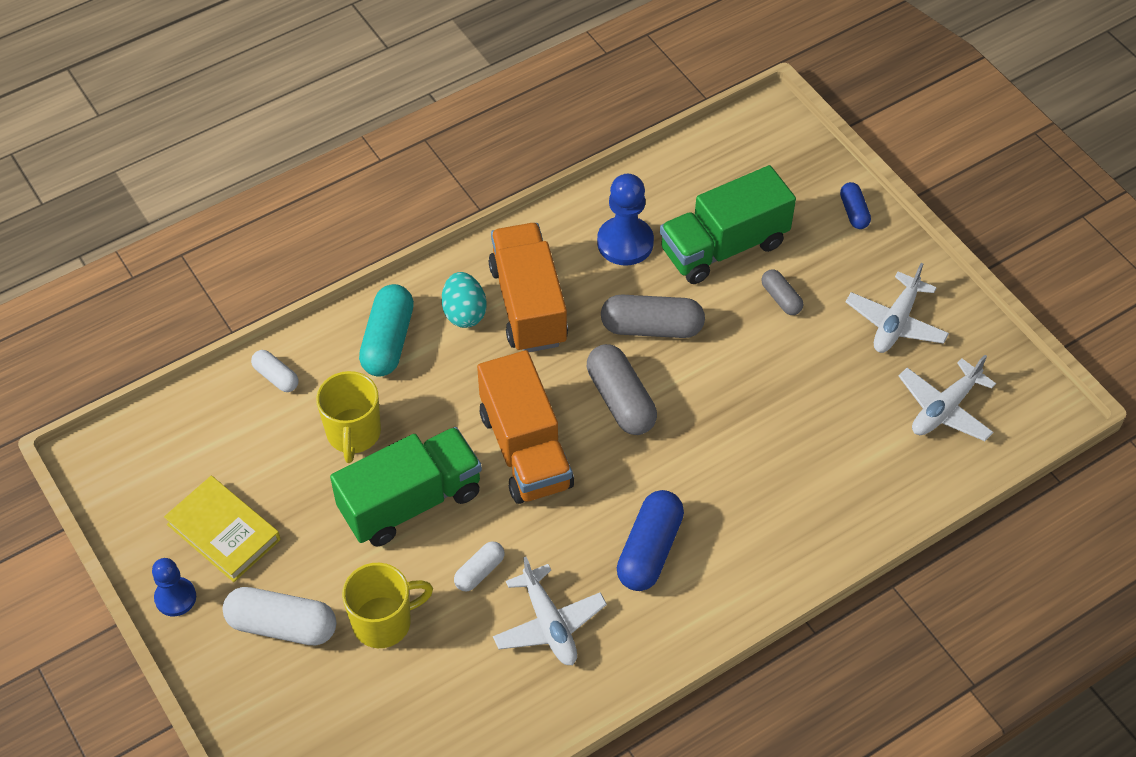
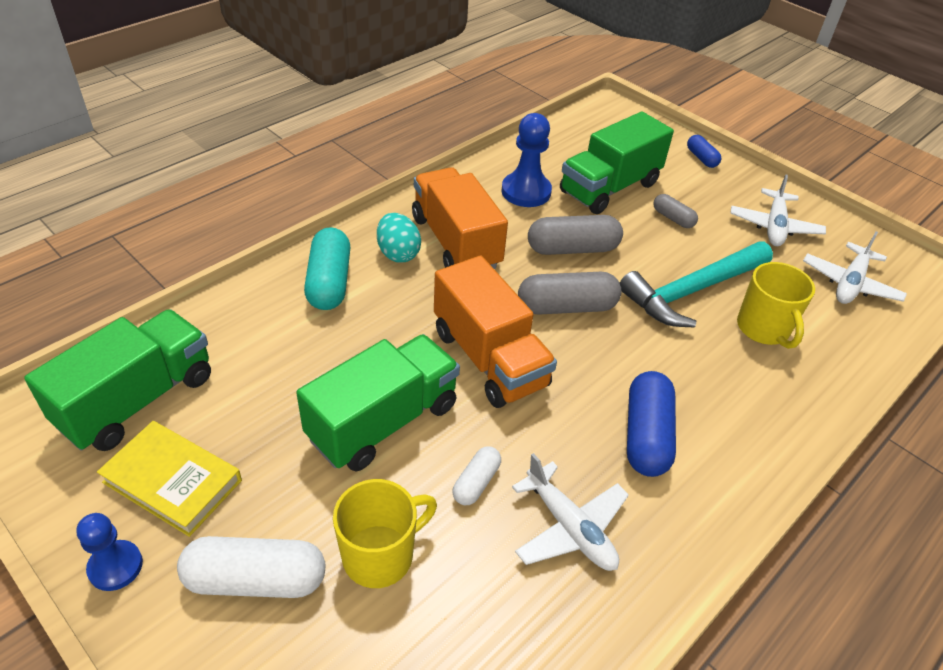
camera: 15 degrees left, 10 degrees down
white capsule [251,350,298,392] -> none
yellow mug [316,371,381,463] -> yellow mug moved to [737,262,815,349]
grey capsule [587,344,657,435] -> grey capsule turned 60 degrees counterclockwise [518,272,622,315]
none -> green truck [24,309,211,451]
none -> turquoise hammer [620,242,773,328]

